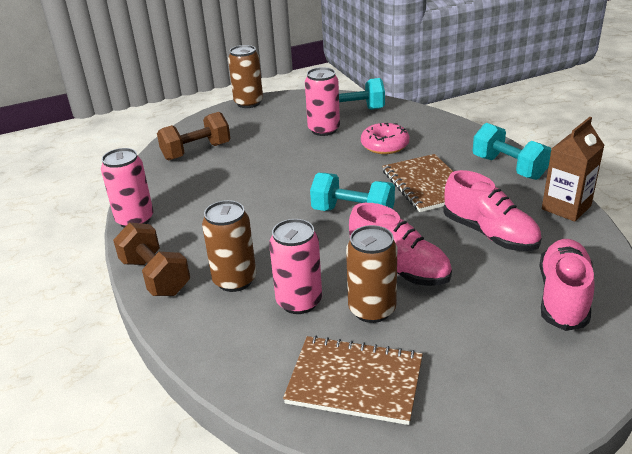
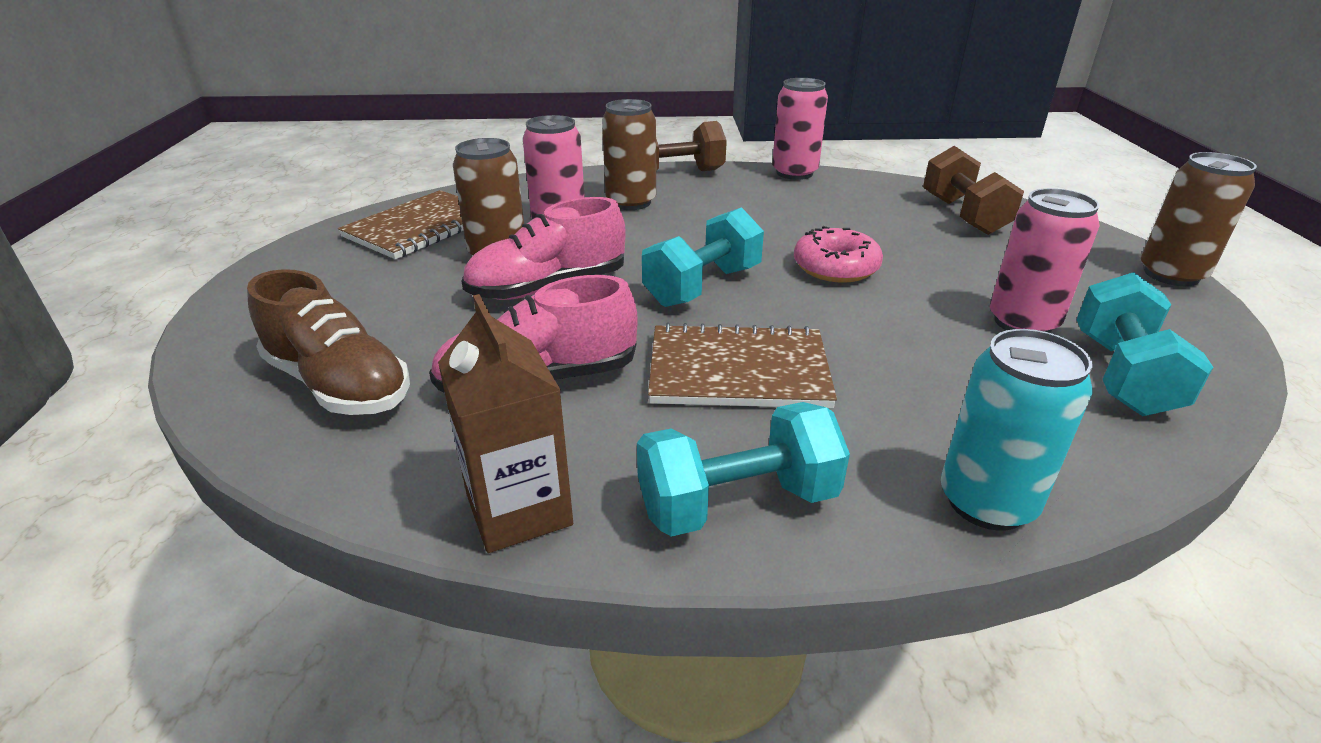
camera: 110 degrees right, 0 degrees up
pink donut [361,123,409,154] -> pink donut moved to [794,226,883,283]
pink shoe [539,239,595,331] -> brown shoe [247,269,410,415]
none -> turquoise can [941,329,1093,531]

